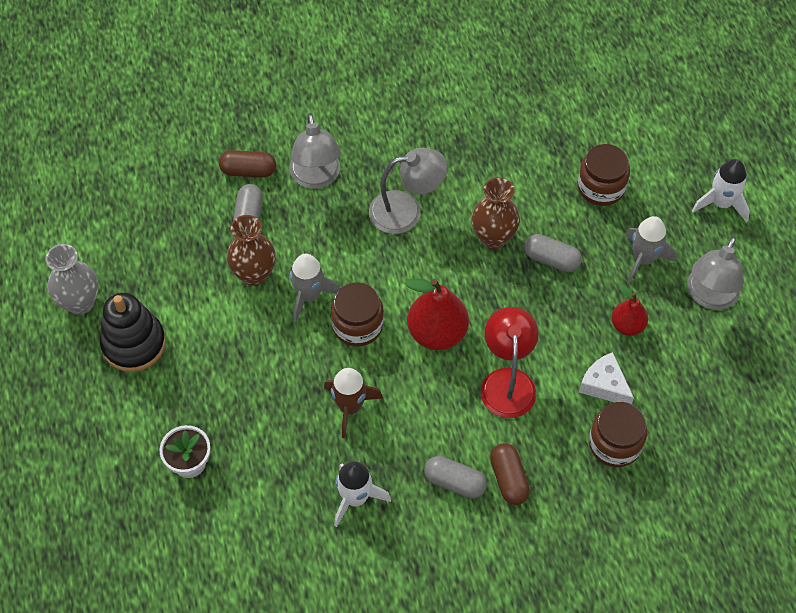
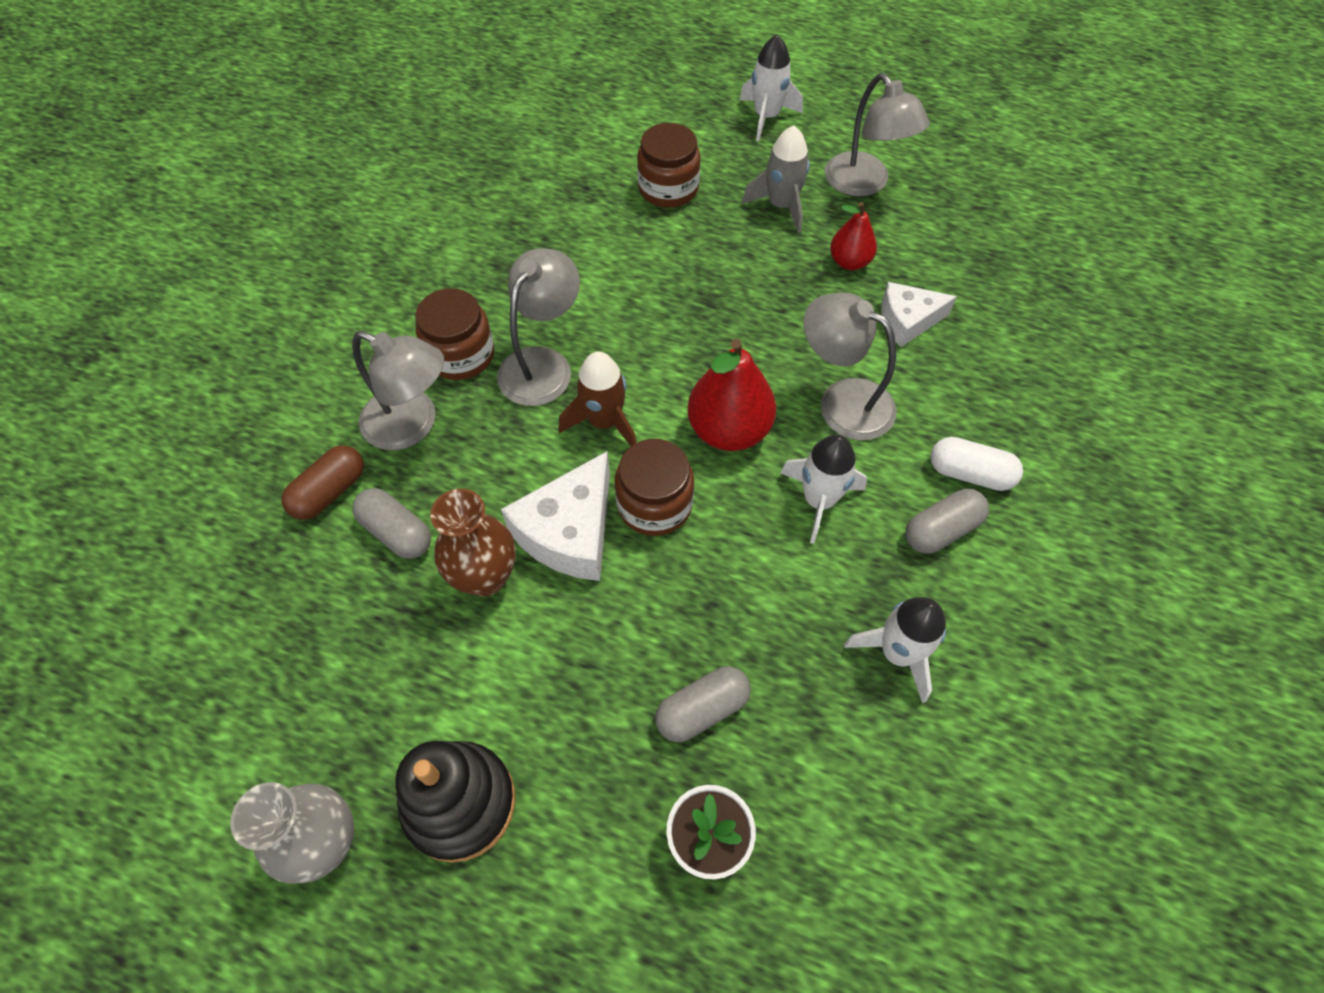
camera: 55 degrees left, 0 degrees up
grey rocket [290,254,341,322] -> white cheese [501,451,610,581]
brown rocket [324,368,383,439] -> brown rocket moved to [559,352,637,446]
brown vase [472,177,520,249] -> none
red lamp [481,307,538,418] -> grey lamp [804,292,897,440]
brown capsule [490,443,530,505] -> white capsule [931,437,1023,491]
grey capsule [524,234,582,272] -> grey capsule moved to [655,666,751,742]
brown jar [589,402,647,467] -> brown jar moved to [415,288,494,380]
none -> white rocket [781,435,867,544]

